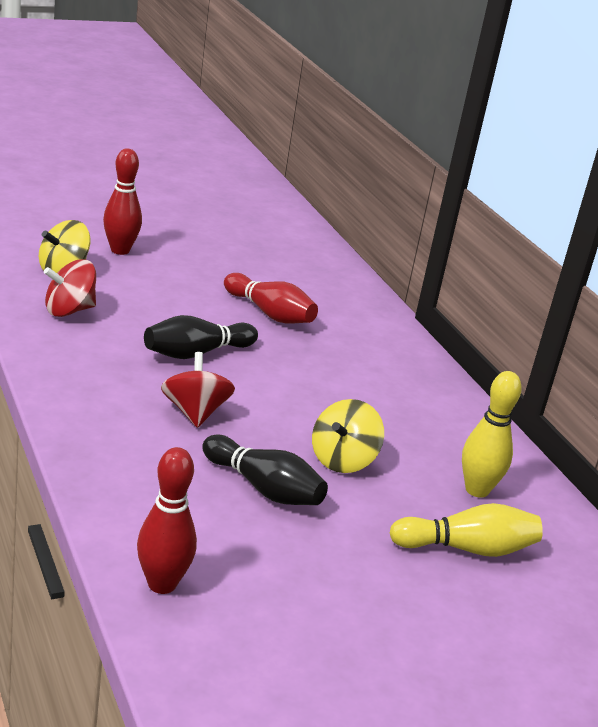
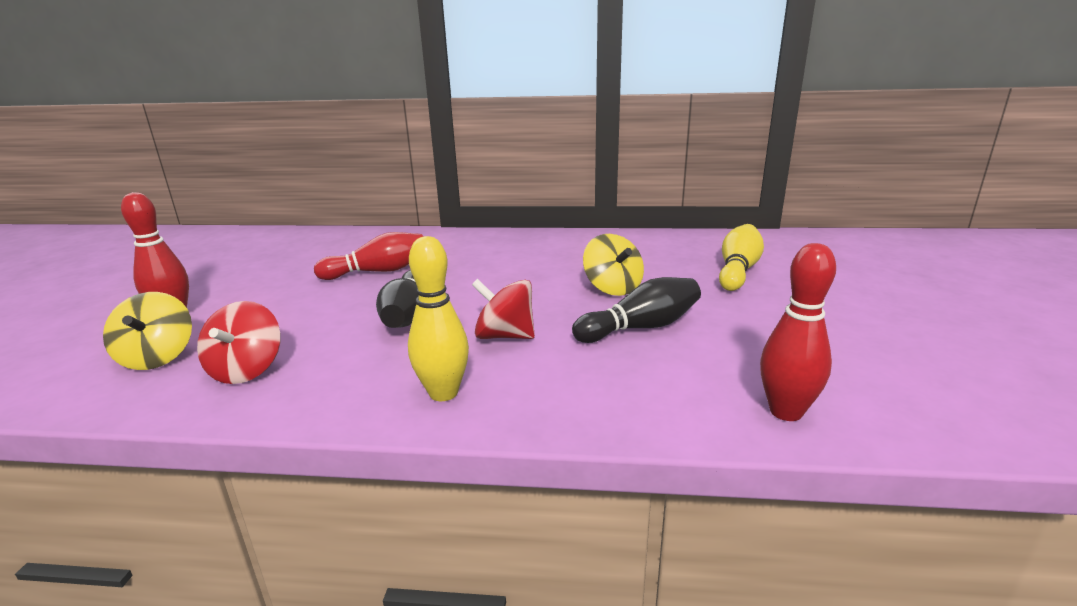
camera: 55 degrees left, 5 degrees down
yellow bowling pin [462,371,522,498] -> yellow bowling pin moved to [408,236,469,401]

